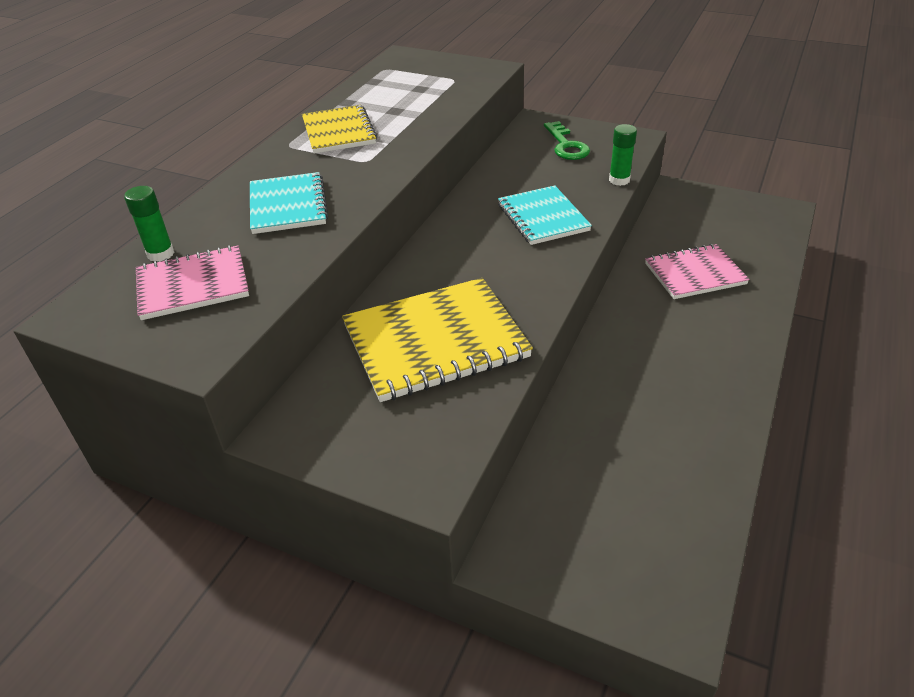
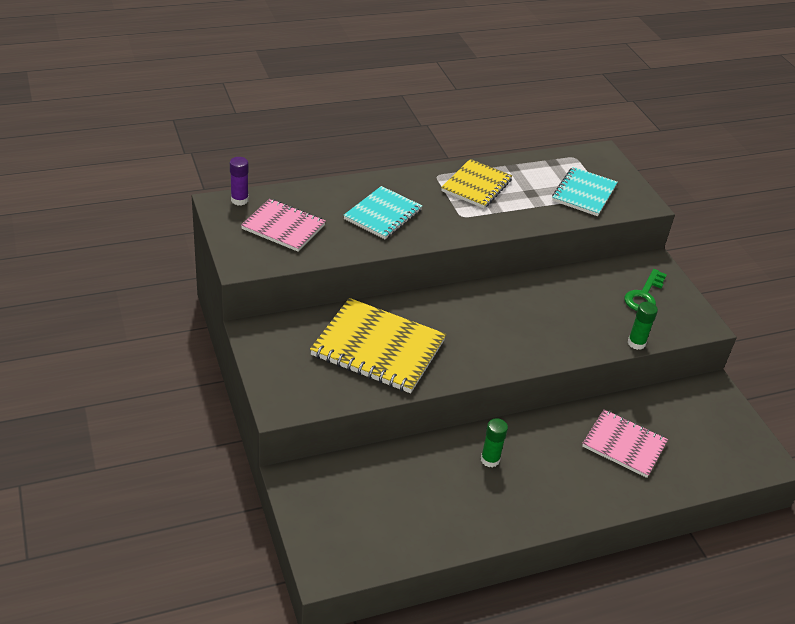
camera: 40 degrees right, 0 degrees up
green glue stick [124,186,174,262] -> green glue stick moved to [481,418,508,468]
turquoise notebook [498,185,592,245] -> turquoise notebook moved to [552,167,618,216]
none -> purple glue stick [230,157,249,206]

